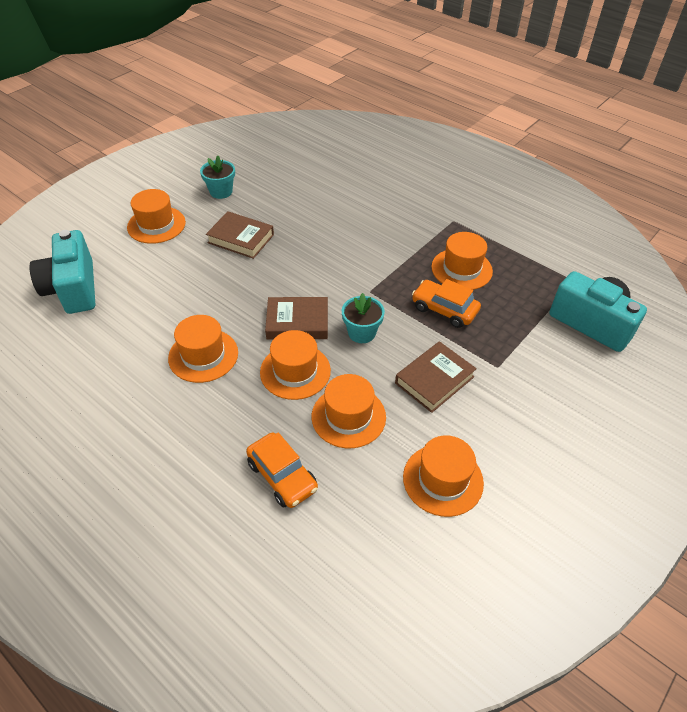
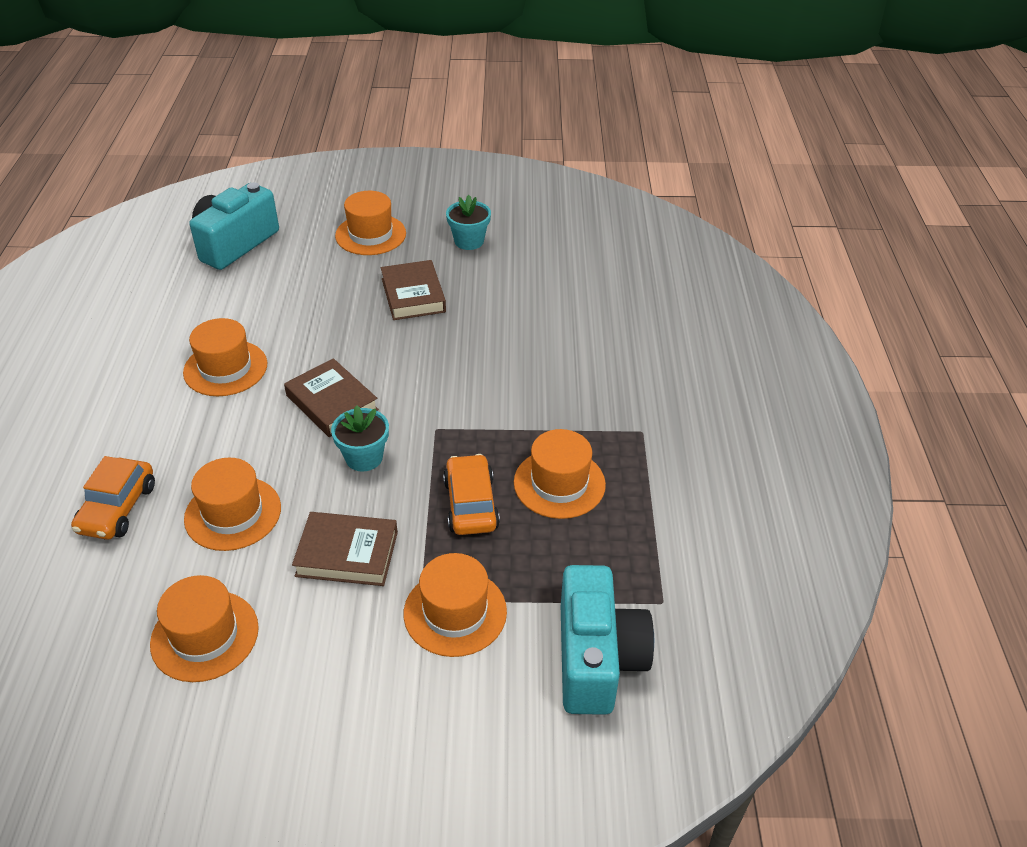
camera: 50 degrees right, 5 degrees down
orange hat [260,330,331,400] -> orange hat moved to [404,553,507,657]

